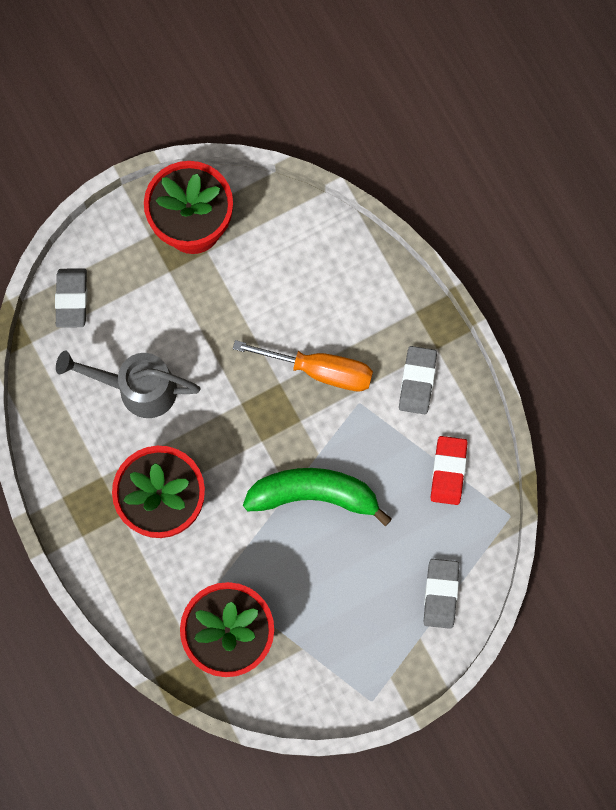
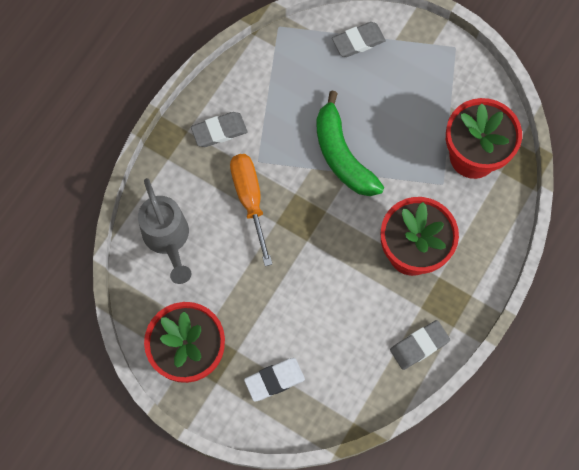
camera: 120 degrees left, 5 degrees down
grey eraser [55,268,87,328] -> grey eraser moved to [390,320,450,370]
grey watering can [56,351,200,418] -> grey watering can moved to [138,178,192,284]
red eraser [430,436,468,505] -> none
none -> white eraser [244,358,305,402]

